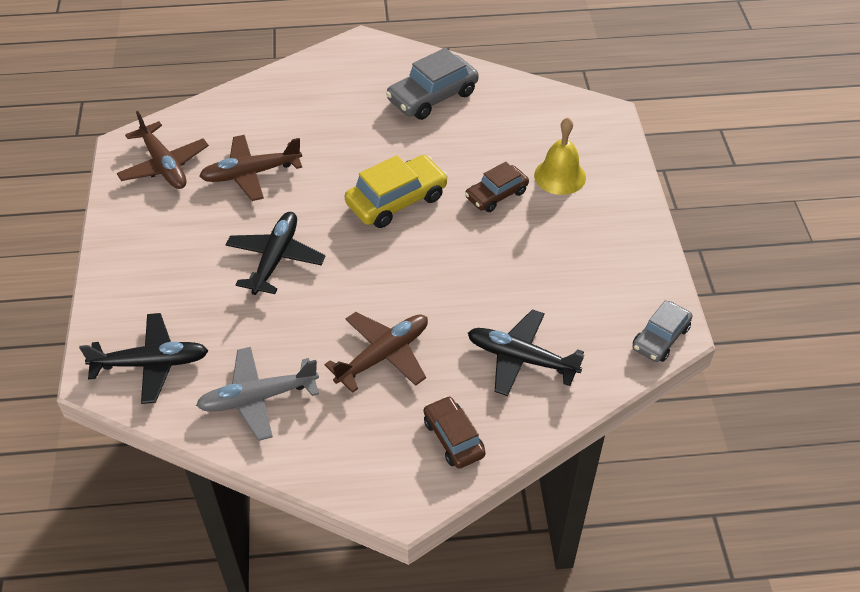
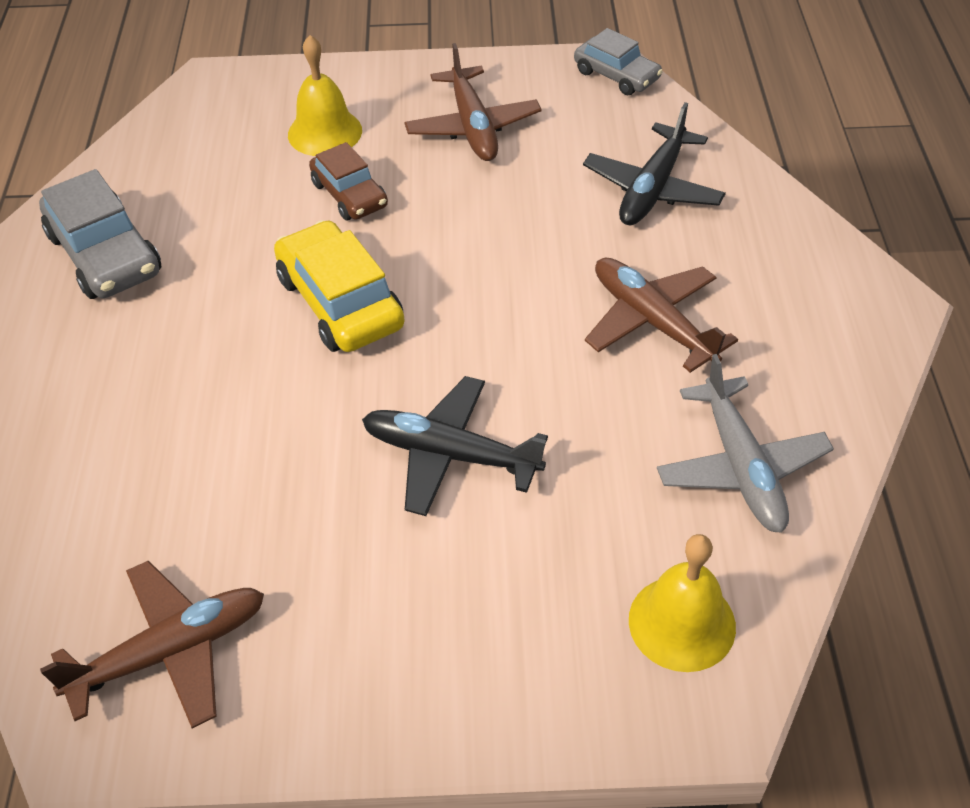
camera: 85 degrees left, 0 degrees up
black plane [79,313,208,404] -> yellow bell [629,534,736,672]
brown plane [199,135,302,201] -> brown plane moved to [404,43,542,161]
brown car [424,396,486,469] -> none

